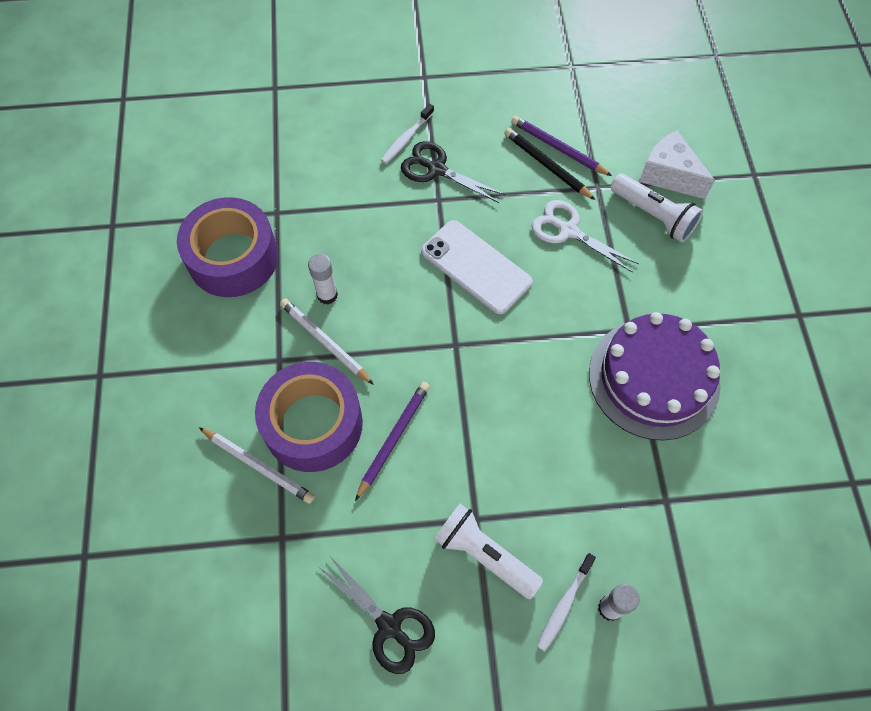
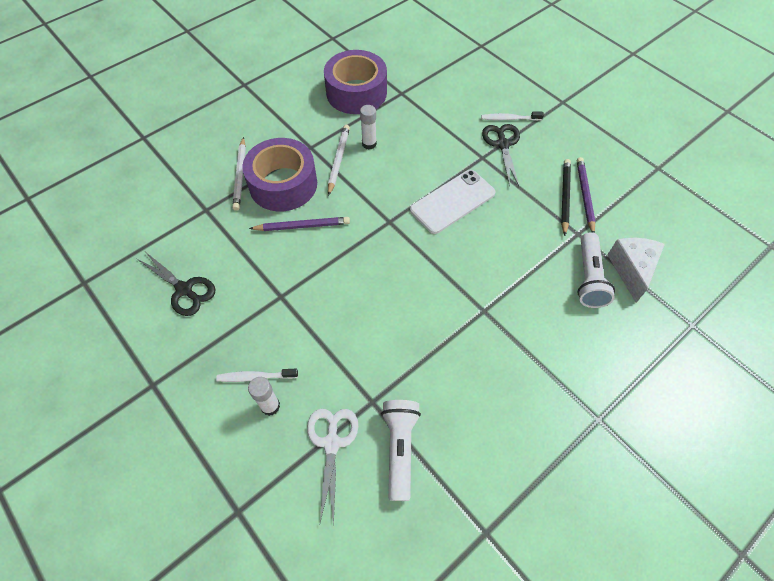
camera: 55 degrees right, 5 degrees down
black scissors [320,555,435,674] -> black scissors turned 60 degrees counterclockwise [137,253,215,316]
white phone [421,220,533,314] -> white phone turned 45 degrees clockwise [410,170,496,234]
white flashlight [434,504,543,599] -> white flashlight moved to [381,400,421,501]
white scissors [531,200,639,273] -> white scissors moved to [307,409,358,526]
purple cake [589,312,721,441] -> none

